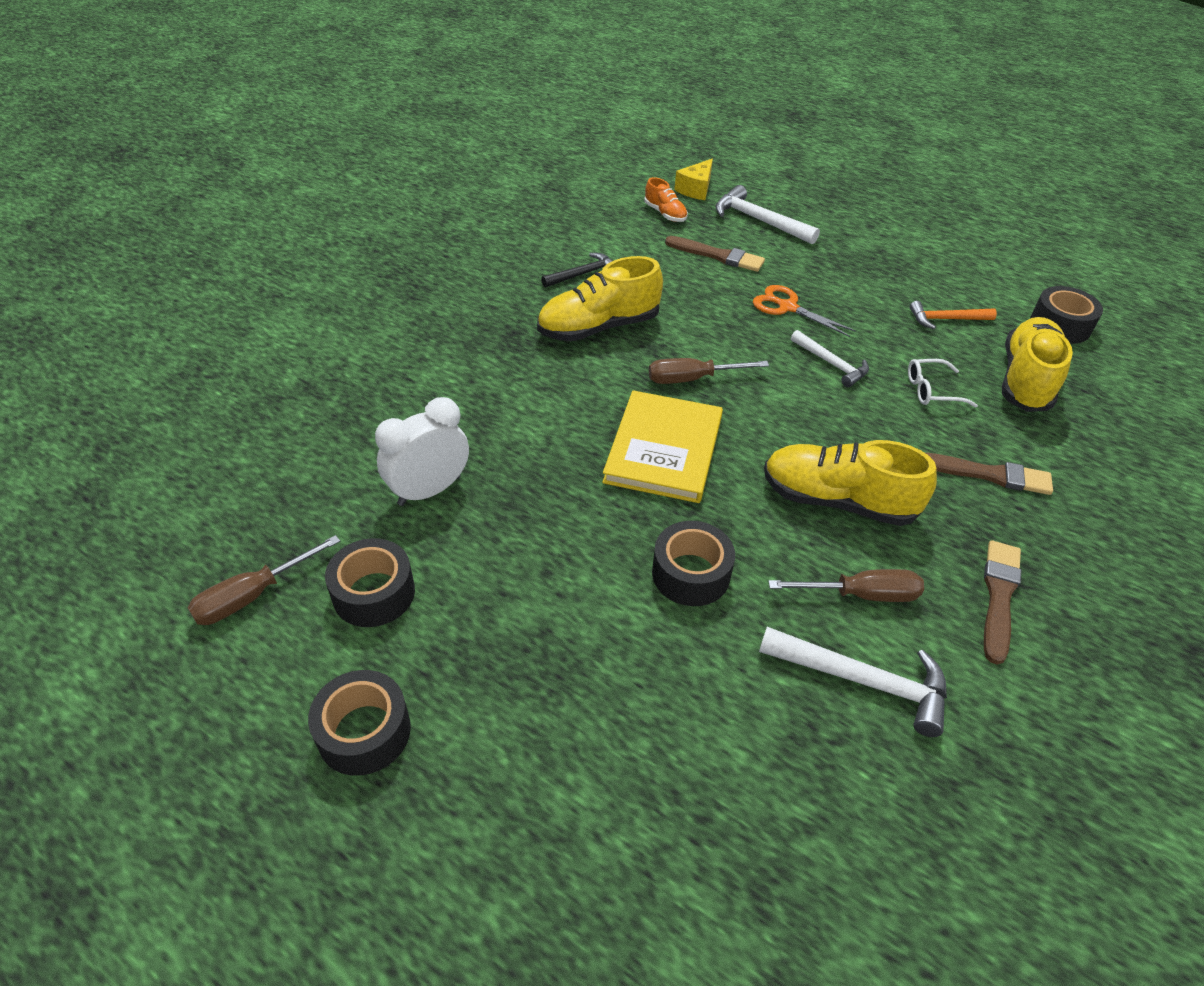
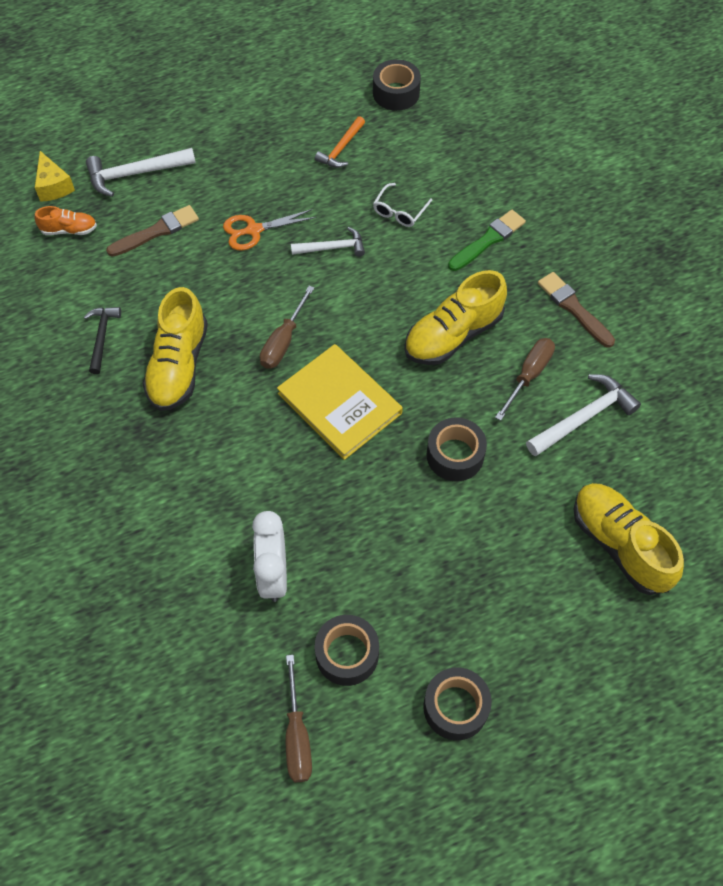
camera: 55 degrees left, 15 degrees up
brown brush [924,452,1053,495] -> green brush [448,210,526,271]
yellow shoe [1002,317,1073,412] -> yellow shoe moved to [574,483,684,595]

